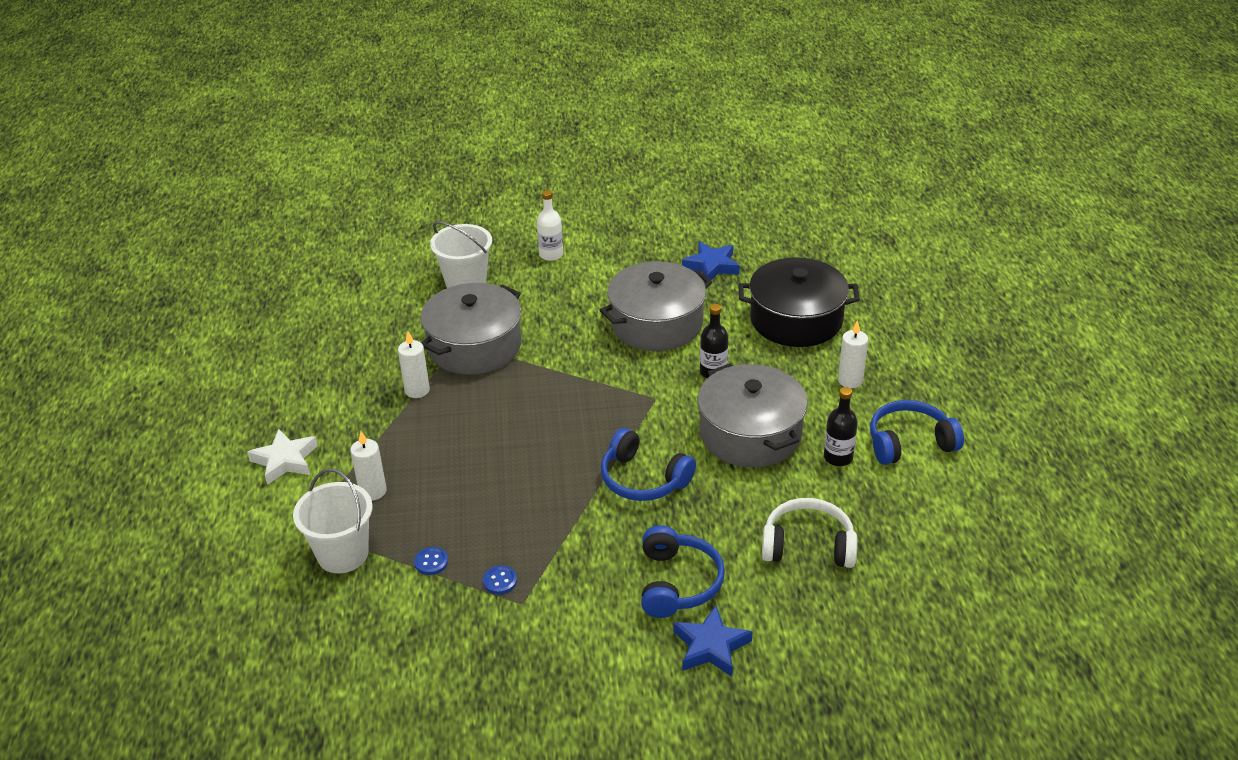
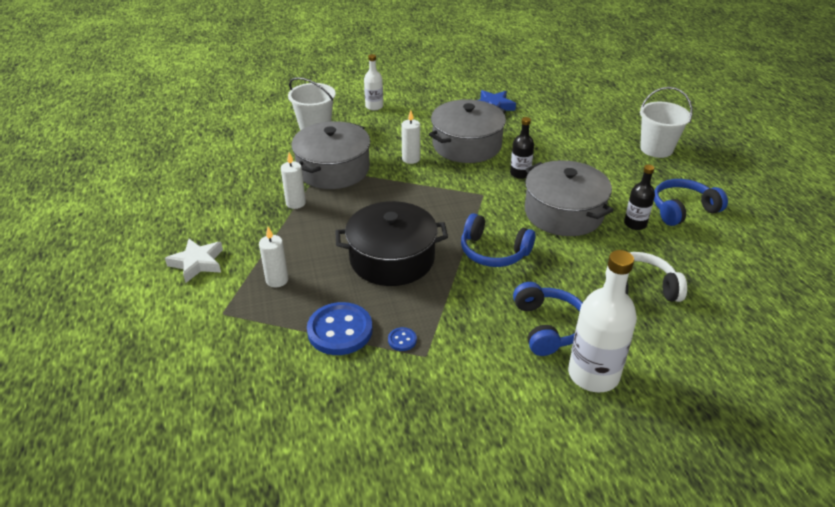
camera: 10 degrees left, 0 degrees up
white bucket [293,468,373,573] -> white bucket moved to [640,87,692,158]
blue button [414,547,448,575] -> blue button [307,302,373,355], size x2.28
blue star [674,606,753,677] -> white bottle [568,250,637,392]
black pot [738,257,860,347] -> black pot moved to [335,201,448,286]
white candle [838,320,868,388] -> white candle moved to [401,110,420,164]

